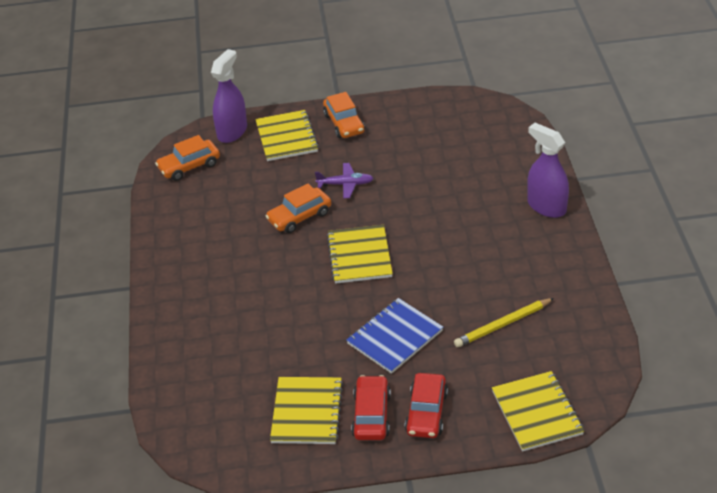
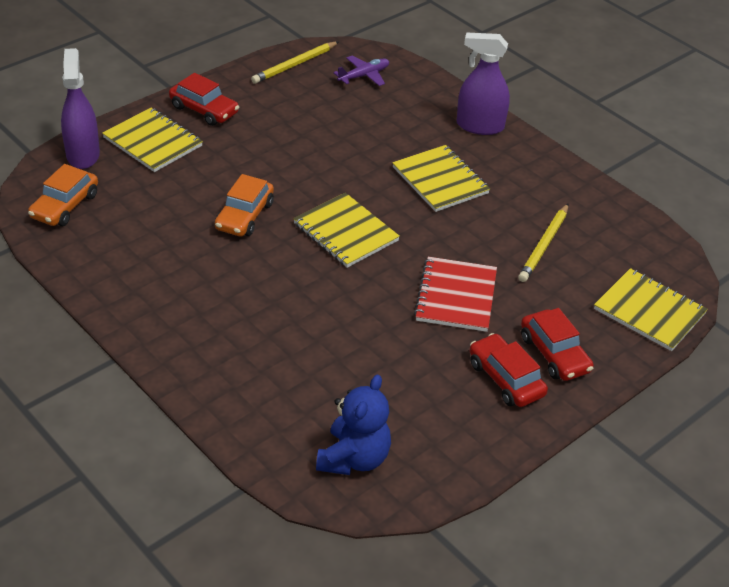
camera: 40 degrees left, 0 degrees up
yellow notebook [270,377,343,444] -> yellow notebook moved to [392,145,490,212]
purple plane [315,163,374,198] -> purple plane moved to [333,56,389,86]
orange car [323,92,365,138] -> red car [169,73,239,126]
blue notebook [347,298,443,374] -> red notebook [414,257,497,332]
none -> yellow pencil [251,42,338,84]
none -> blue teddy bear [316,374,391,475]

